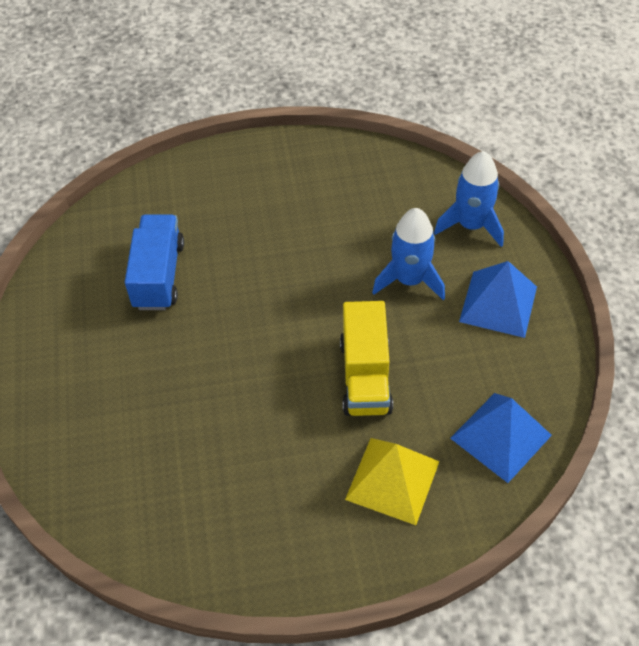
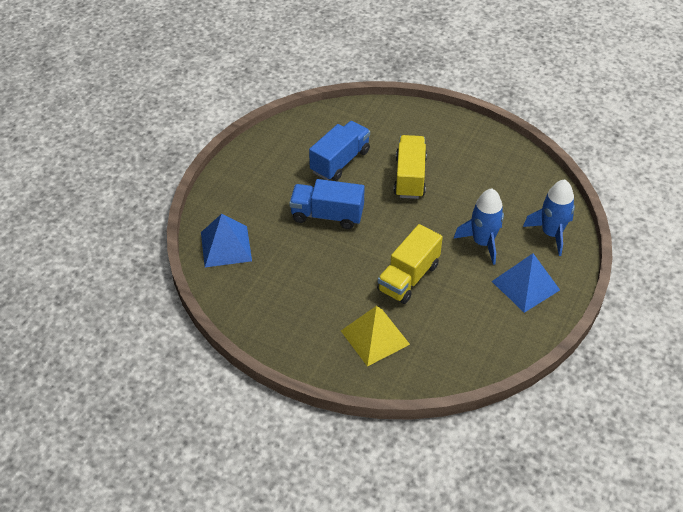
camera: 35 degrees right, 5 degrees down
blue pyramid [450,393,552,483] -> blue pyramid moved to [201,214,252,267]
none -> blue truck [289,179,365,229]
none -> yellow truck [394,135,427,199]

